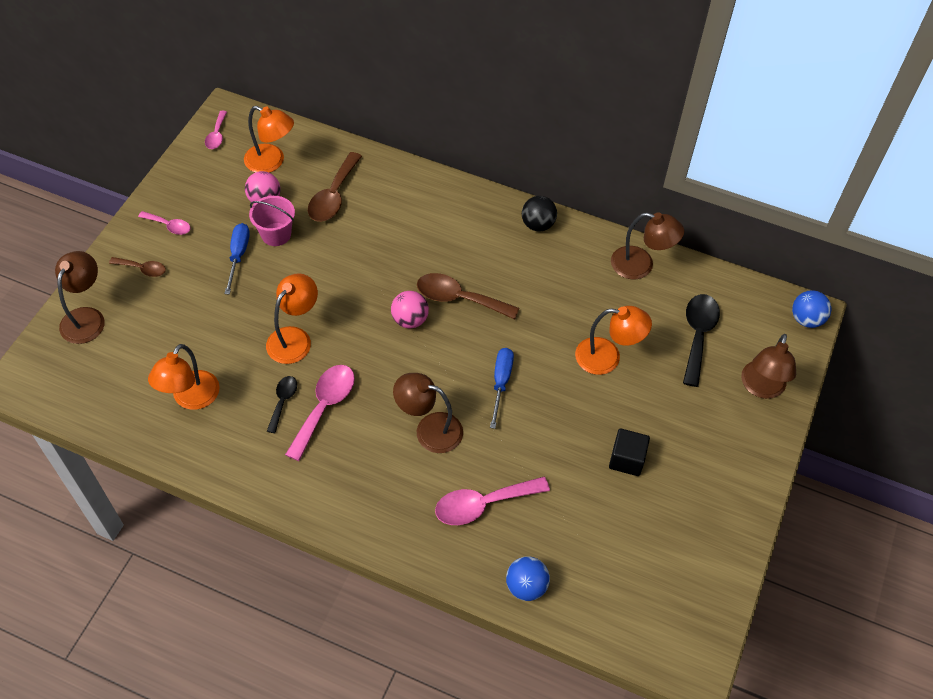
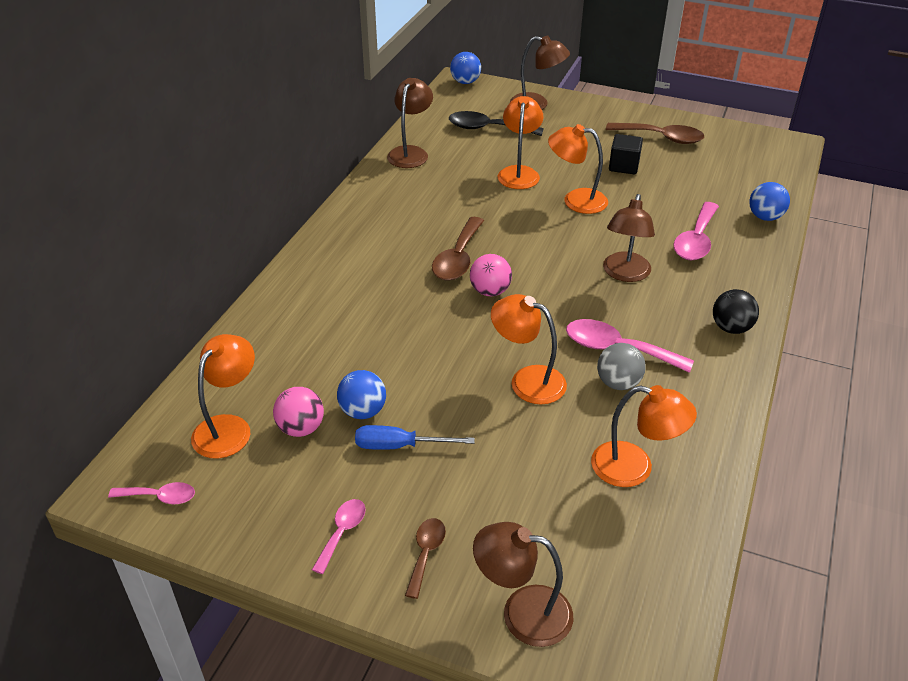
camera: 90 degrees left, 15 degrees down
pink bucket [249,196,295,246] -> blue ball [337,370,386,419]
black spoon [267,376,297,433] -> grey ball [597,343,646,390]
brown spoon [308,152,362,222] -> brown spoon moved to [606,123,704,144]
pink spoon [435,477,550,525] -> pink spoon turned 45 degrees clockwise [673,202,719,261]
blue screwdriver [490,348,514,429] -> none
black ball [522,196,557,232] -> black ball moved to [713,289,759,334]
none -> orange lamp [548,124,608,214]

